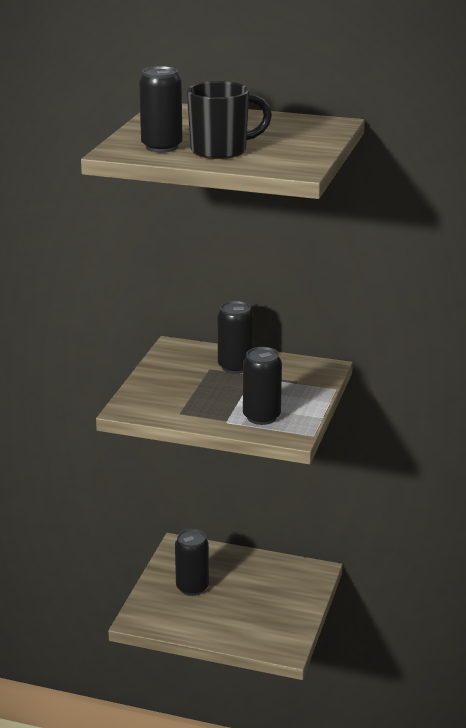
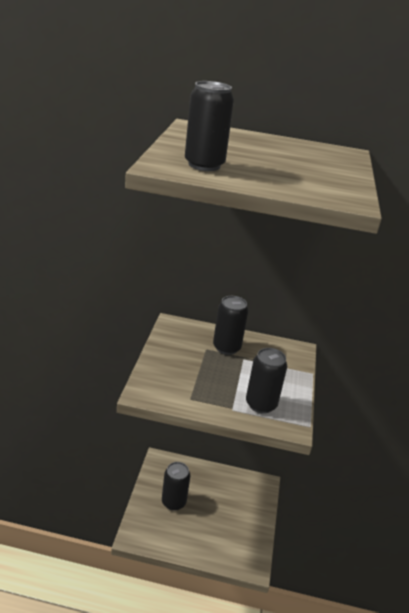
camera: 10 degrees left, 5 degrees up
black mug [187,81,272,159] -> none

